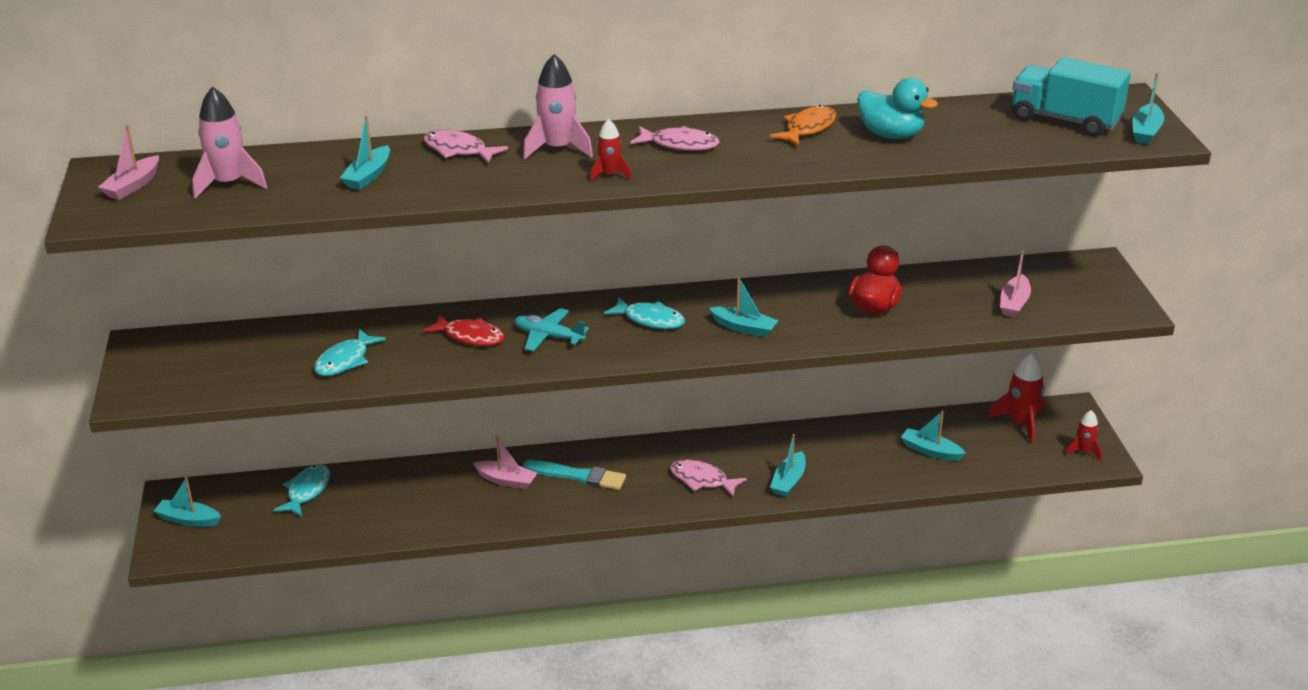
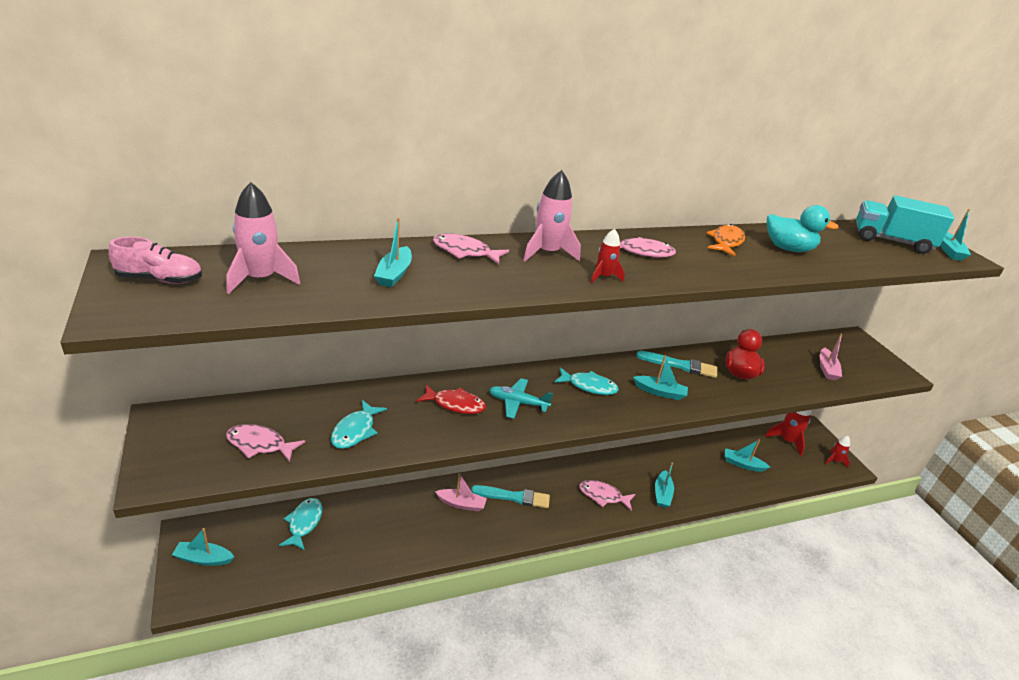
camera: 15 degrees left, 0 degrees up
pink boat [98,125,159,200] -> pink shoe [108,237,202,284]
none -> pink fish [226,424,305,462]
none -> turquoise brush [636,351,717,378]

